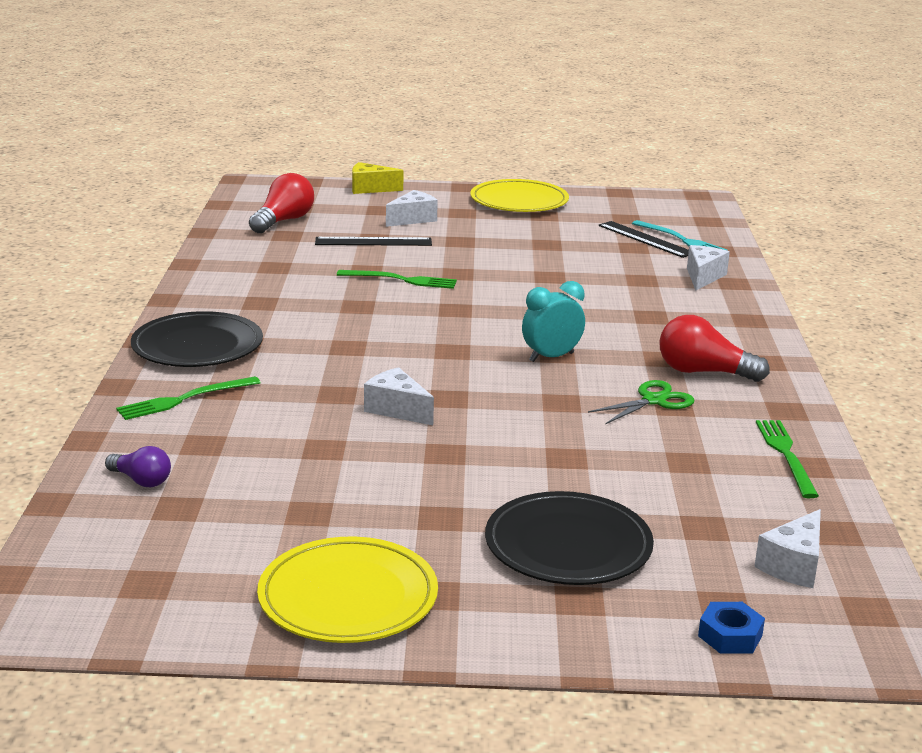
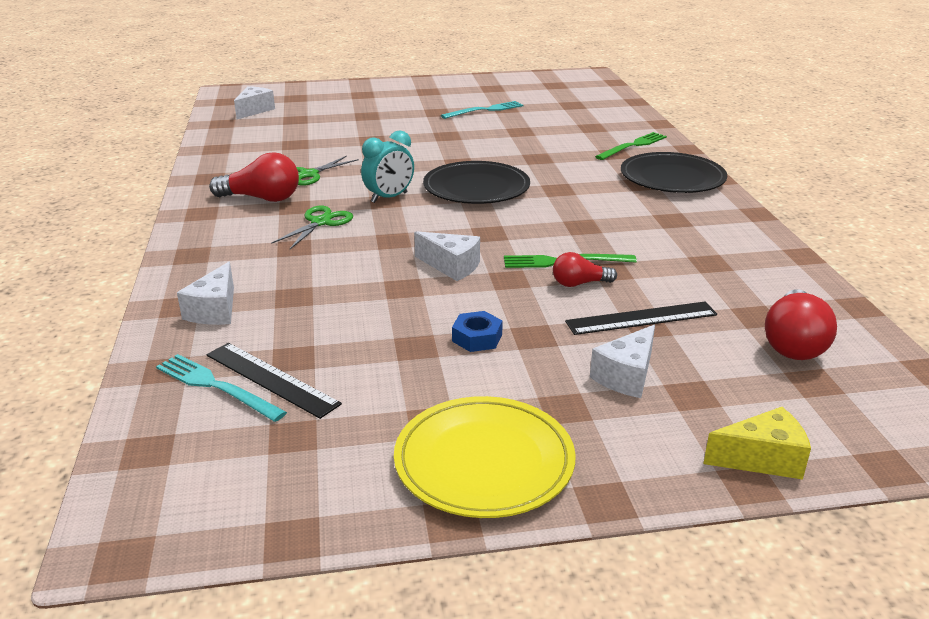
camera: 170 degrees right, 5 degrees up
purple light bulb [105,446,171,487] -> none
yellow plate [257,536,438,643] -> none
white cheese [364,367,434,425] -> white cheese moved to [414,231,480,281]
black plate [485,491,654,585] -> black plate moved to [423,161,530,204]
blue nut [698,602,765,654] -> blue nut moved to [452,311,503,352]
green fork [756,420,819,498] -> none
none -> green scissors [271,206,353,249]
none -> turquoise fork [441,101,523,119]
none -> red light bulb [553,252,617,287]

